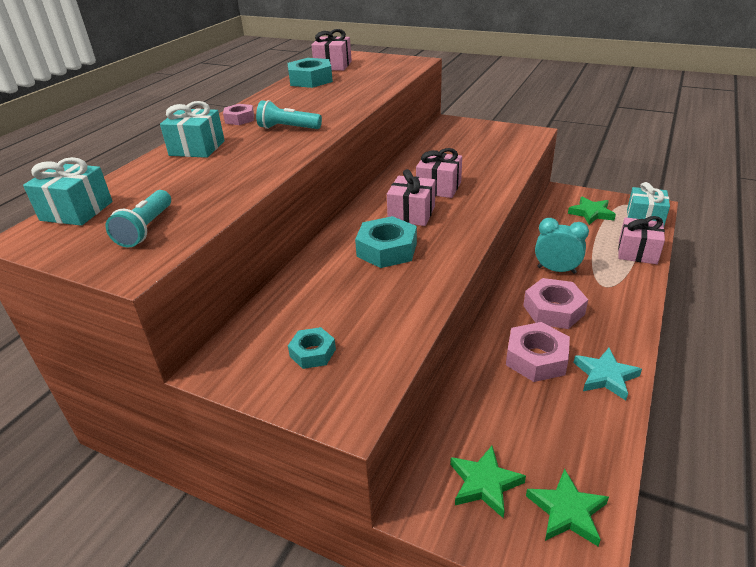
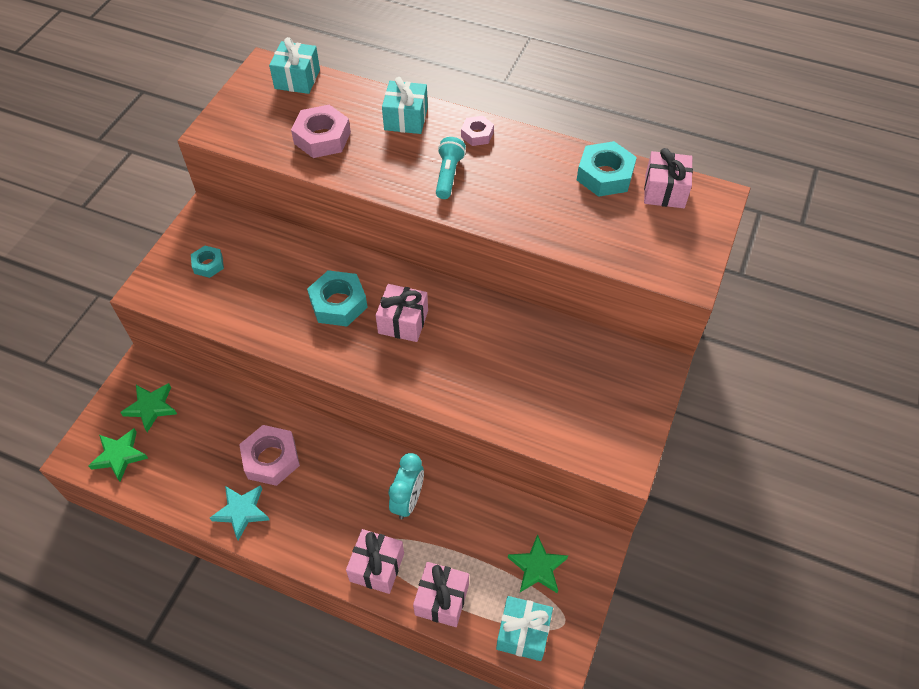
camera: 85 degrees right, 20 degrees up
turquoise flashlight [105,190,171,248] -> none
pink gift [416,148,462,198] -> pink gift moved to [346,529,404,594]
pink nut [523,278,588,329] -> pink nut moved to [291,105,351,158]

